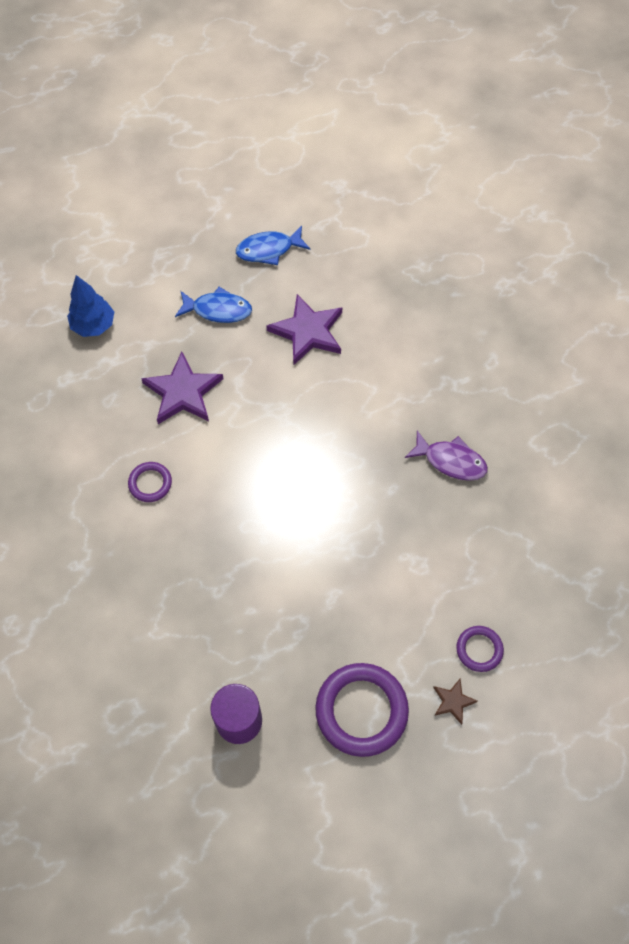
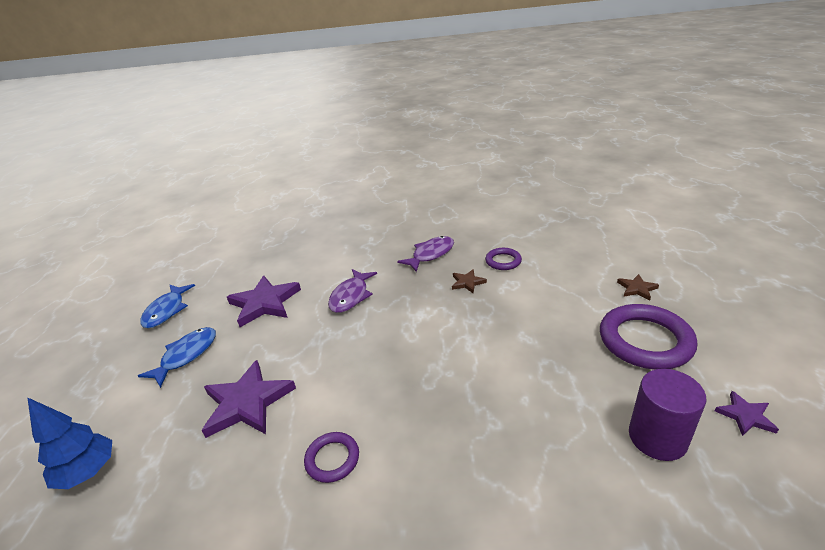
camera: 65 degrees left, 30 degrees down
purple ring [456,626,504,672] -> purple ring moved to [485,248,522,270]
none -> purple fish [328,269,377,313]
none -> brown star [452,269,487,294]
none -> purple star [715,391,779,436]

